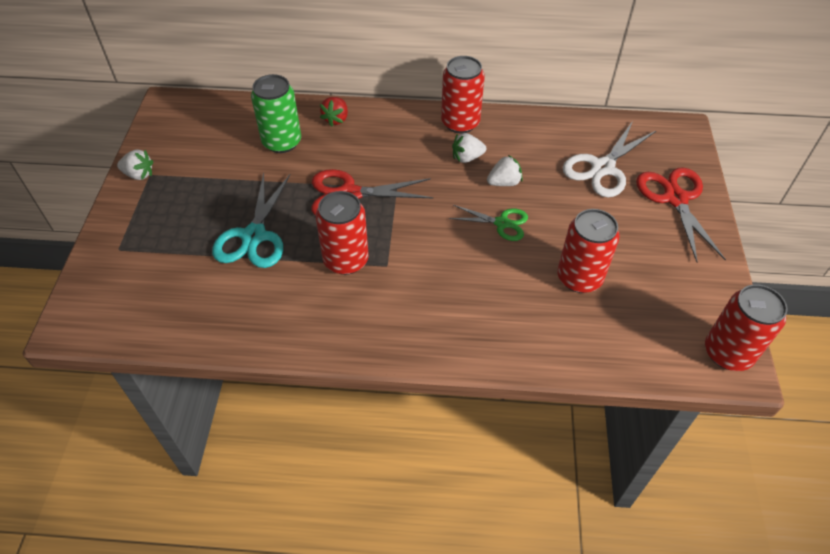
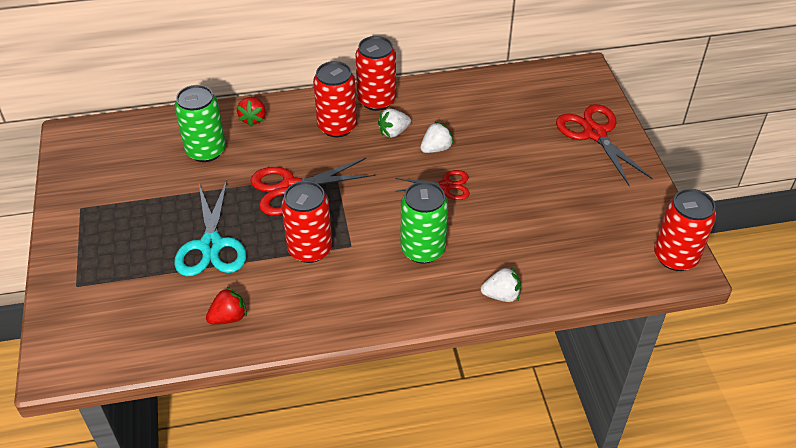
camera: 15 degrees left, 5 degrees down
white strawberry [117,150,153,180] -> white strawberry moved to [481,267,521,302]
green scissors [449,205,528,241] -> red scissors [395,170,470,200]
red can [557,209,620,293] -> red can moved to [313,61,357,137]
white scissors [563,121,657,197] -> none
none -> red strawberry [206,287,247,324]
none -> green can [401,181,448,263]

